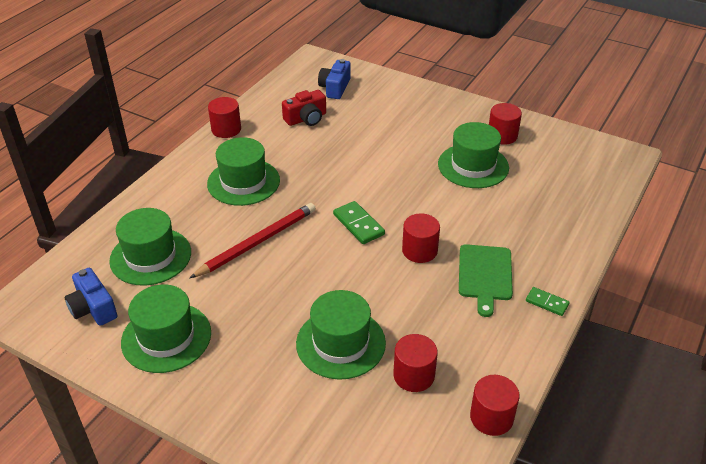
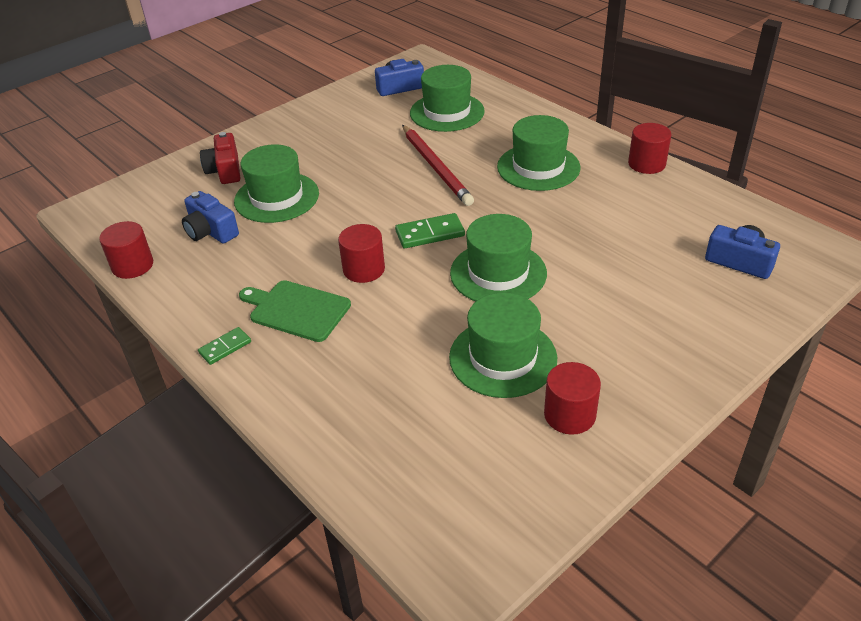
camera: 110 degrees right, 0 degrees up
green hat [121,285,211,373] -> green hat moved to [450,214,547,301]
red camera [282,90,326,126] -> red camera moved to [200,132,240,184]
red cylinder [393,334,438,392] -> blue camera [182,191,239,244]

